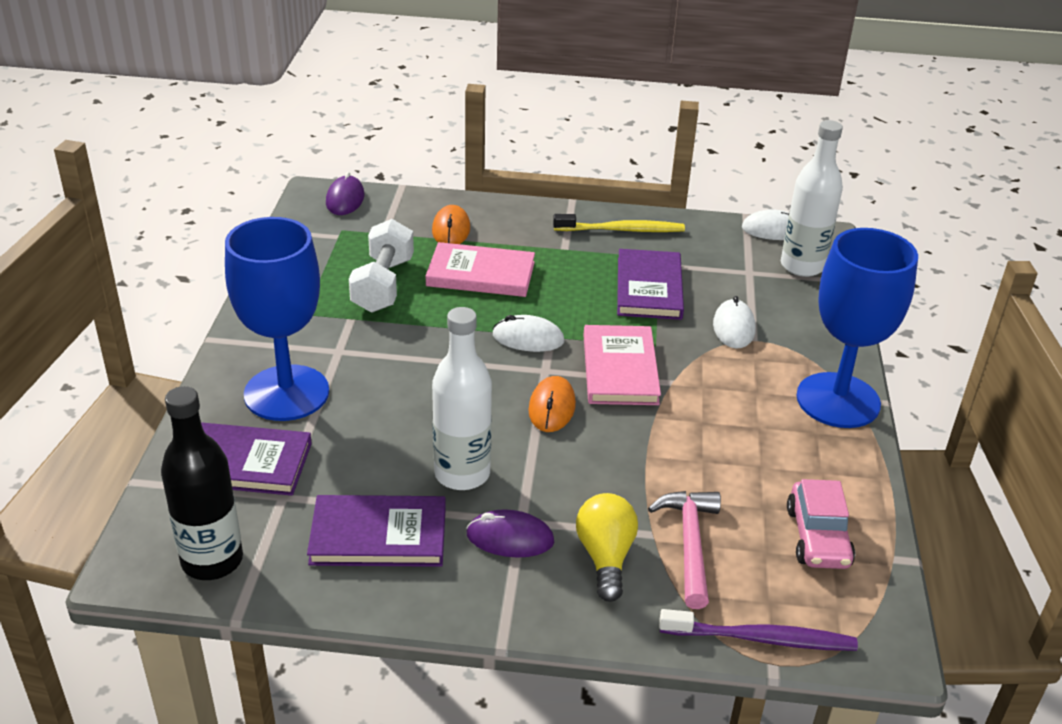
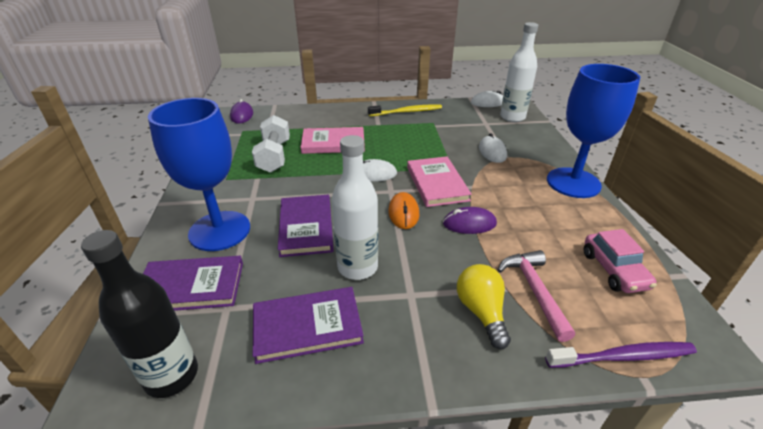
camera: 10 degrees left, 0 degrees up
orange mouse [432,205,470,244] -> none
purple mouse [466,509,554,558] -> purple mouse moved to [443,207,497,234]
purple book [617,249,684,320] -> purple book moved to [278,195,334,257]

